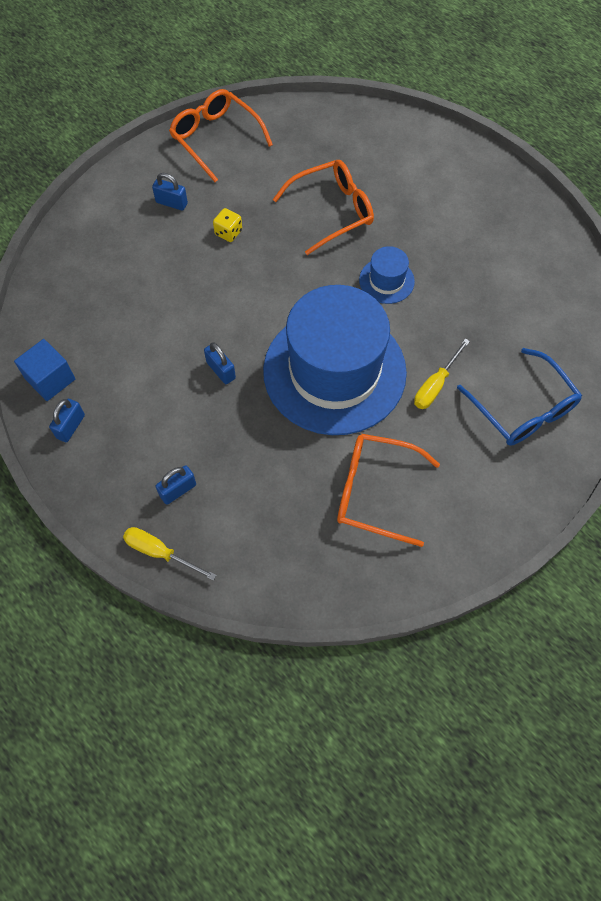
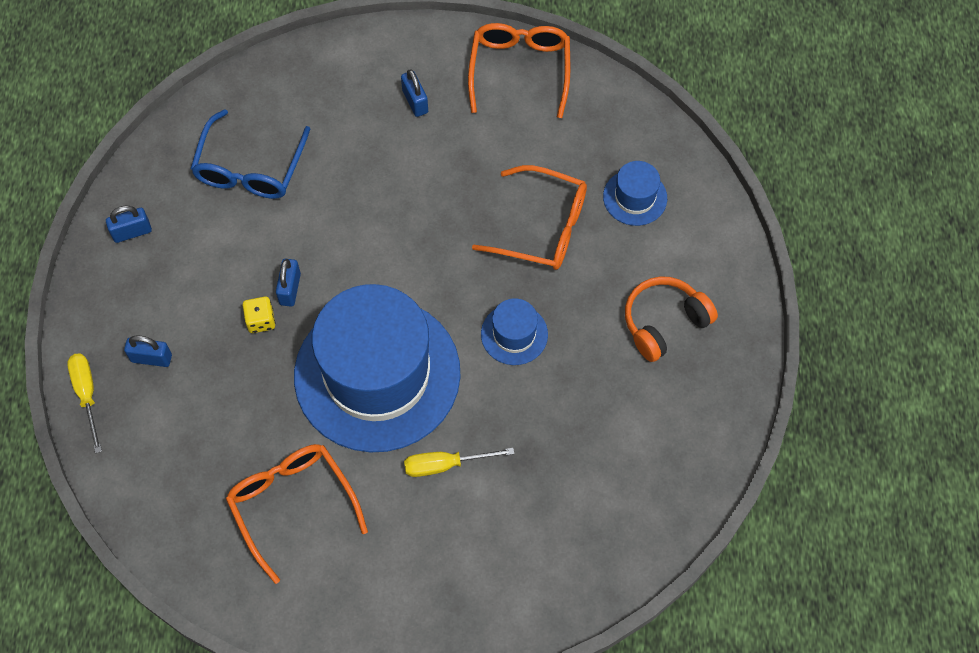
camera: 45 degrees right, 0 degrees up
blue cube [14,339,75,401] -> none
yellow dice [213,208,242,242] -> yellow dice moved to [242,297,276,333]
blue glasses [457,348,582,446] -> blue glasses moved to [190,109,310,199]
none -> blue hat [603,161,667,226]
none -> orange headphones [625,276,718,362]

